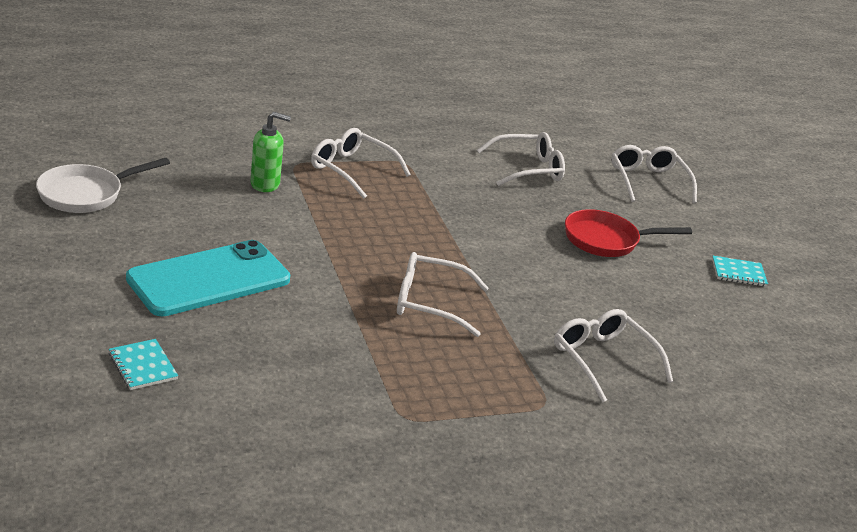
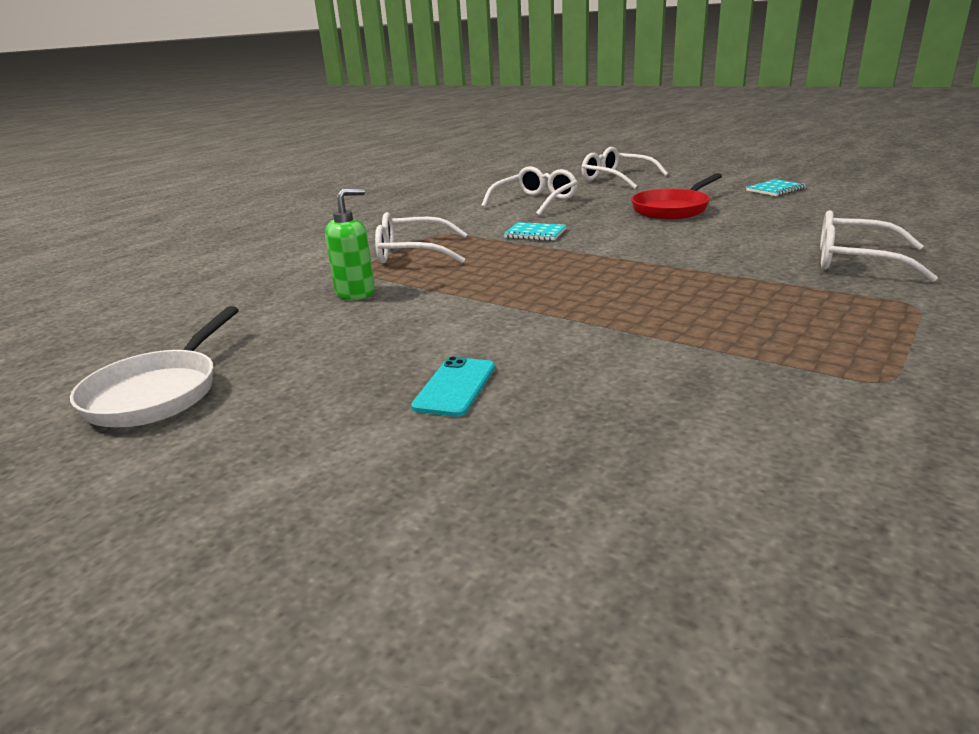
camera: 30 degrees left, 5 degrees down
turquoise notebook [109,339,178,390] -> turquoise notebook moved to [504,222,566,241]
turquoise phone [126,240,290,316] -> turquoise phone [411,356,495,417], size x0.46
white glasses [397,252,489,337] -> none

